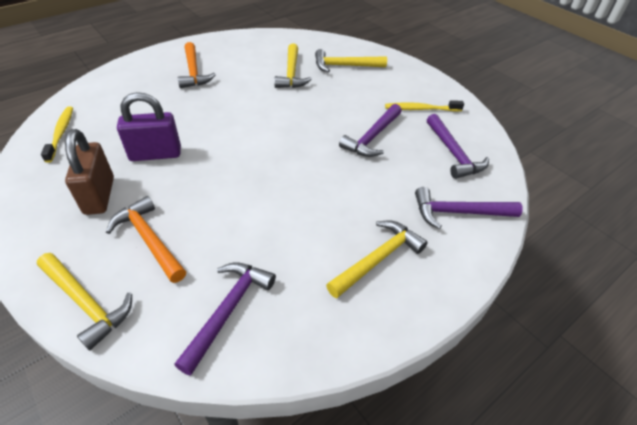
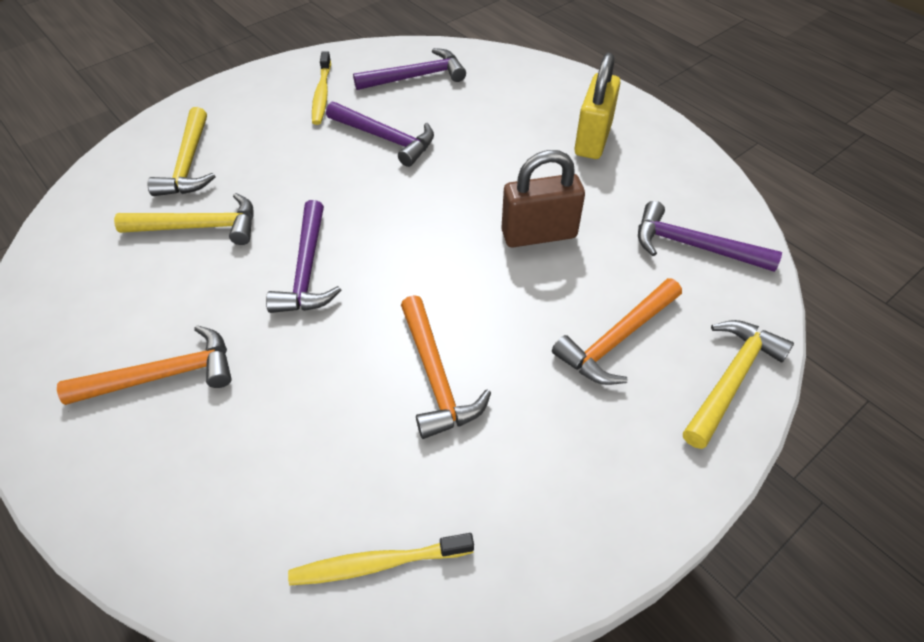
camera: 90 degrees left, 5 degrees up
brown padlock [65,129,114,215] -> brown padlock moved to [501,150,585,247]
purple padlock [117,92,181,161] -> orange hammer [401,295,491,439]
yellow hammer [326,220,428,298] -> yellow padlock [574,53,620,159]
purple hammer [415,187,523,229] -> purple hammer moved to [266,200,341,313]

